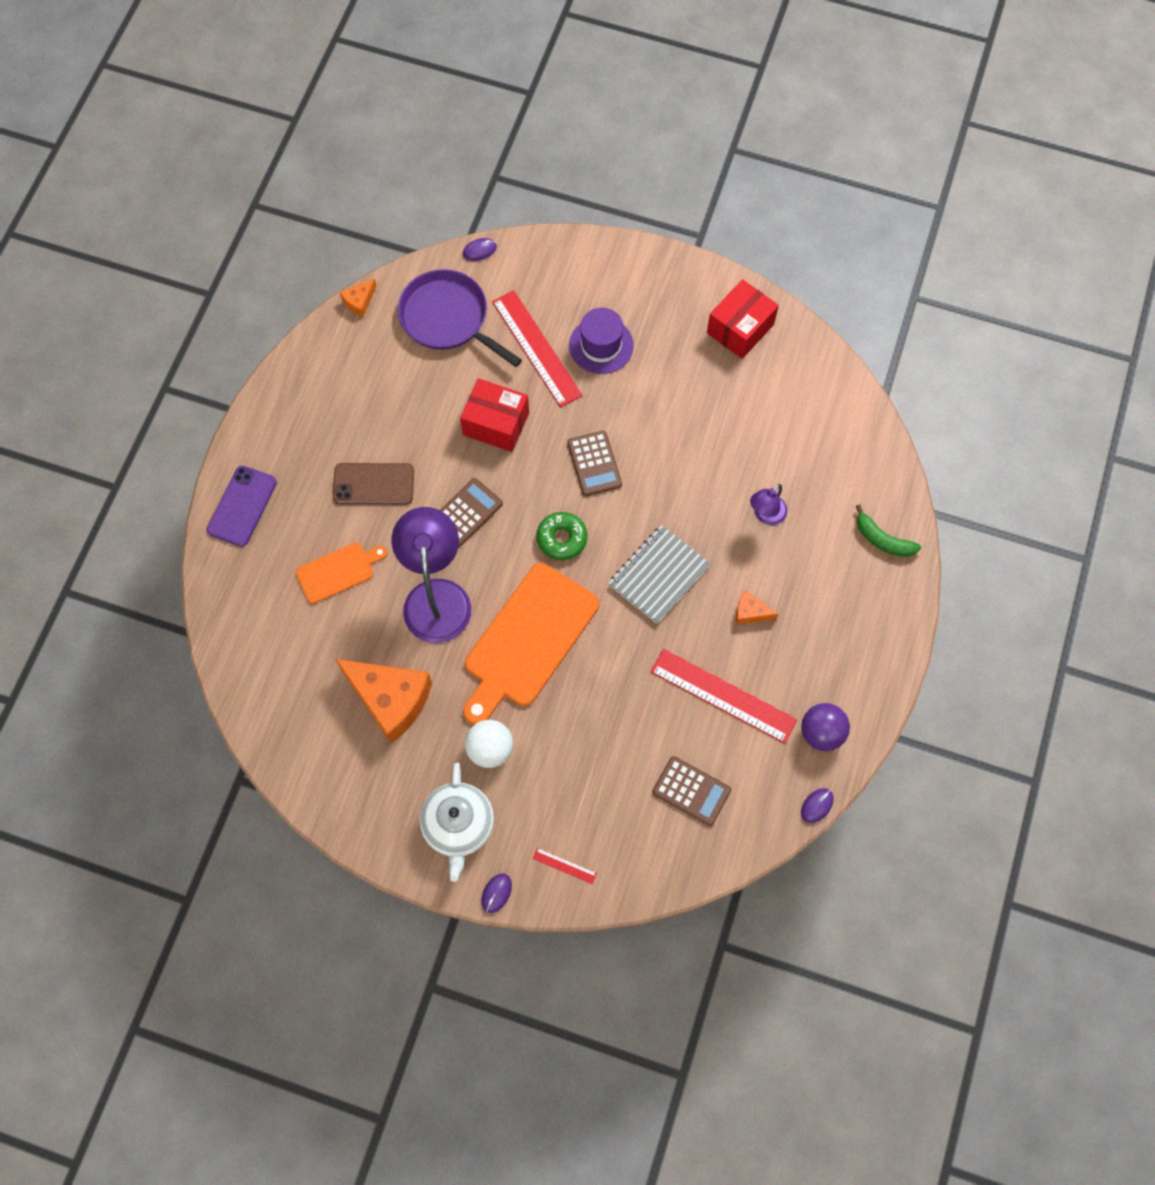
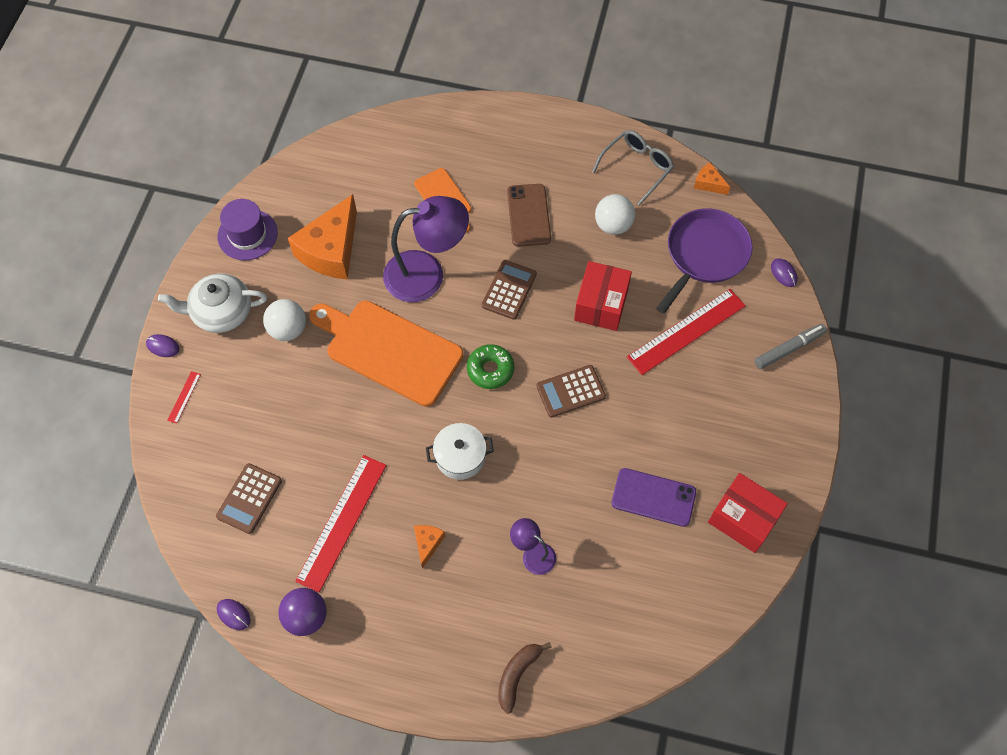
camera: 85 degrees right, 5 degrees down
purple phone [207,466,277,547] -> purple phone moved to [611,468,696,527]
brown calculator [440,478,503,546] -> brown calculator turned 105 degrees counterclockwise [482,260,537,320]
purple hat [569,308,634,374] -> purple hat moved to [218,199,278,261]
grey notebook [608,525,711,624] -> white pot [426,423,494,480]
green banana [856,504,921,557] -> brown banana [498,642,552,714]
none -> grey glasses [592,130,674,206]
none -> white ball [595,194,635,235]
none -> grey marker [754,324,827,369]

